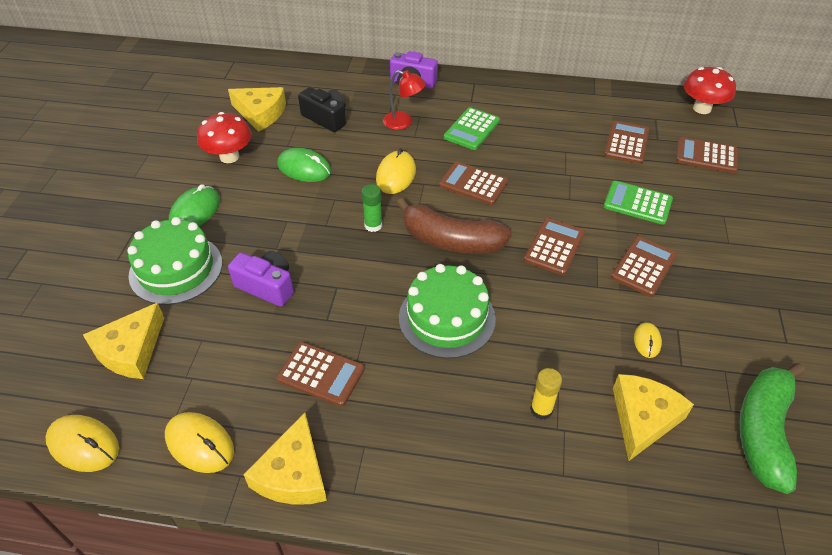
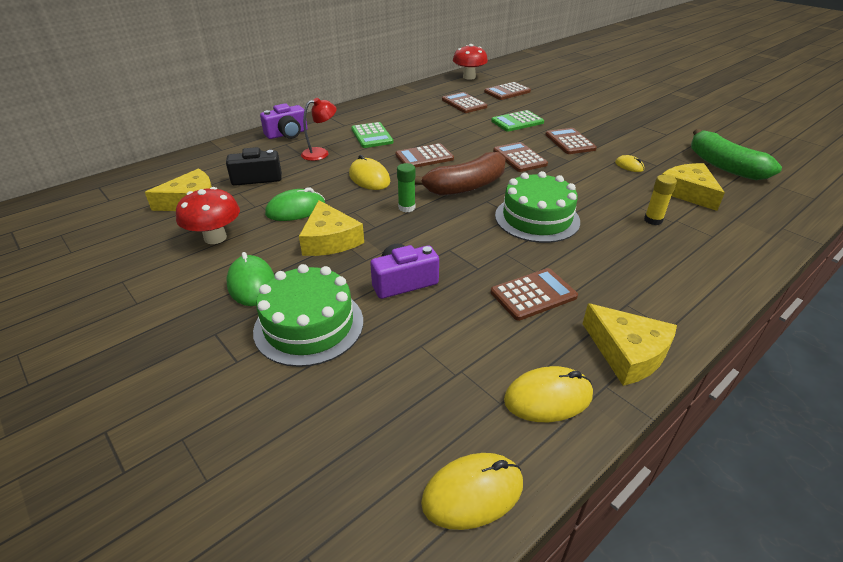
camera: 50 degrees left, 10 degrees down
yellow cheese [83,302,164,379] -> yellow cheese moved to [299,200,364,256]

